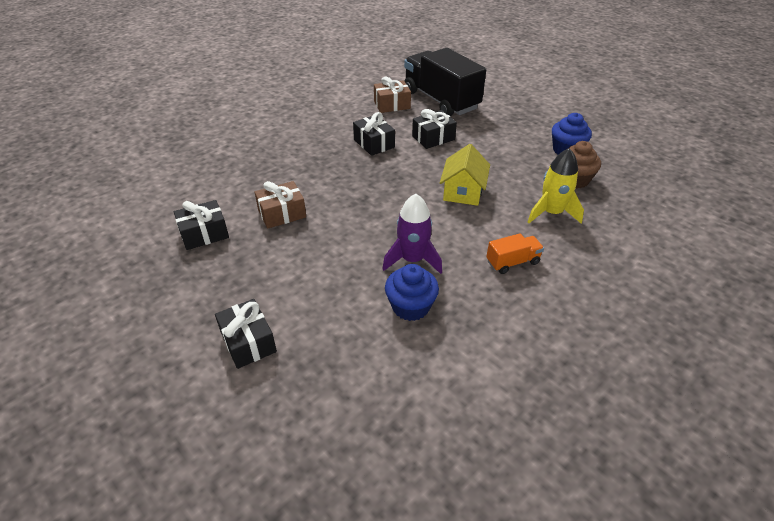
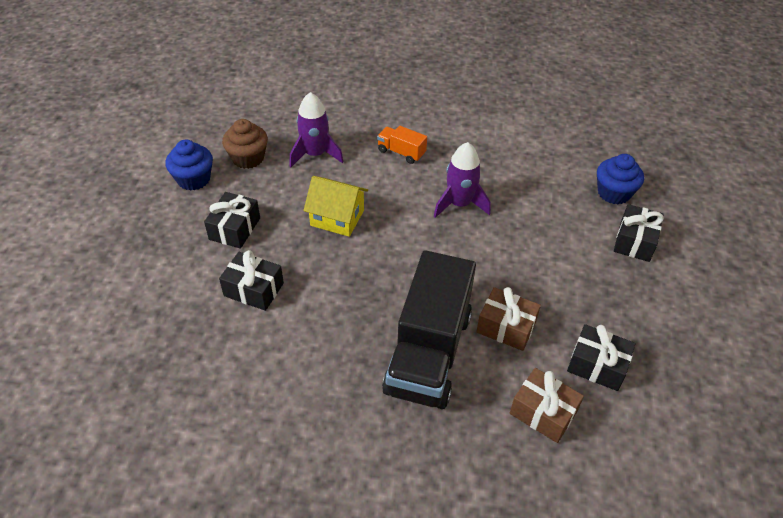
camera: 130 degrees left, 5 degrees up
black gift [353,112,395,156] -> black gift moved to [204,192,260,249]
brown gift [374,77,411,113] -> brown gift moved to [510,368,584,443]
blue cupcake [385,264,439,321] -> blue cupcake moved to [597,154,644,204]
black truck [404,48,486,116] -> black truck moved to [382,250,476,409]
yellow house [440,144,490,206] -> yellow house turned 45 degrees clockwise [303,176,368,237]
yellow rocket [528,148,584,224] -> purple rocket [289,92,343,167]

